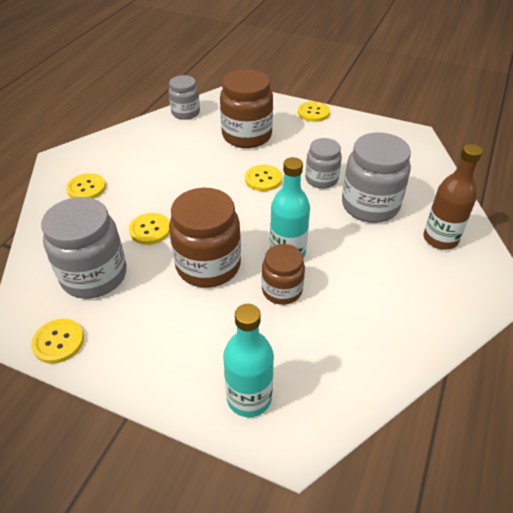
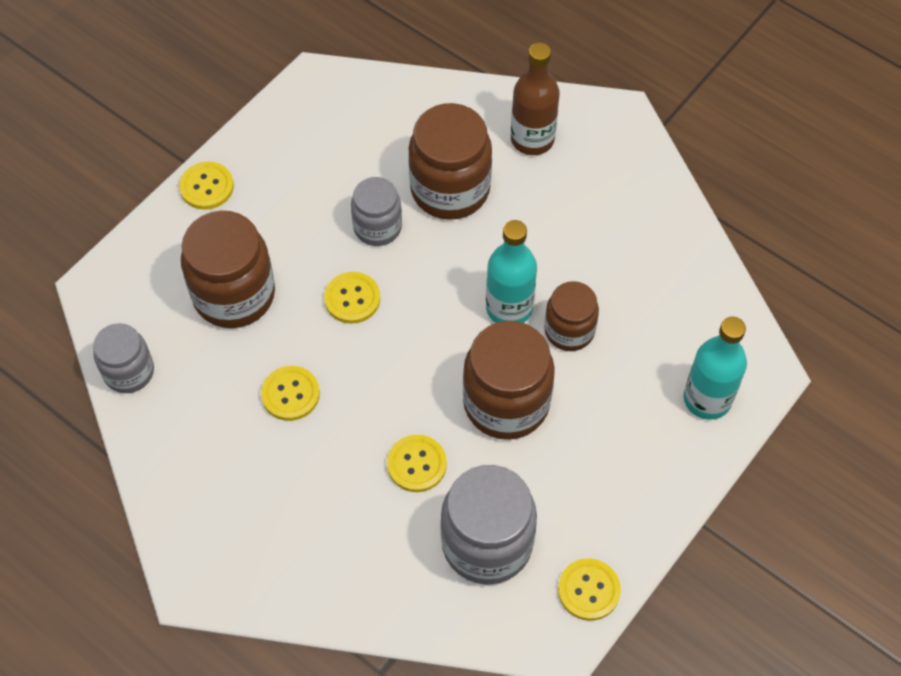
camera: 75 degrees left, 15 degrees up
yellow button [66,173,106,199] -> yellow button moved to [261,366,320,421]
grey jar [342,132,411,223] -> brown jar [408,103,492,220]

